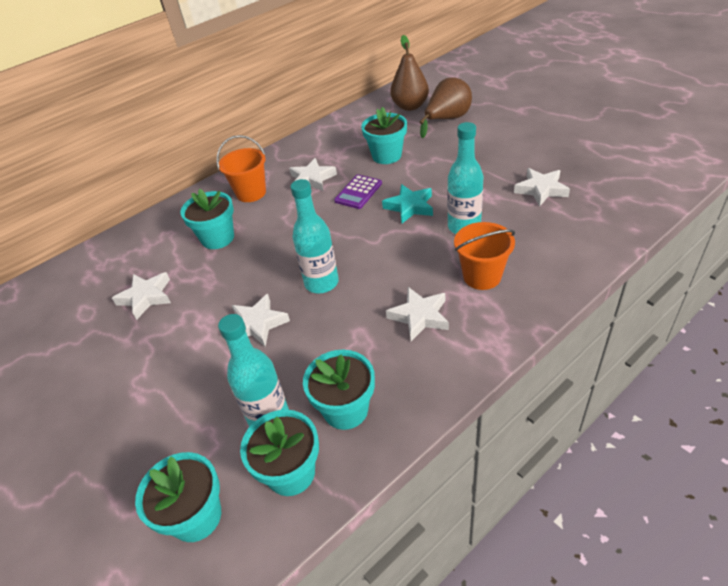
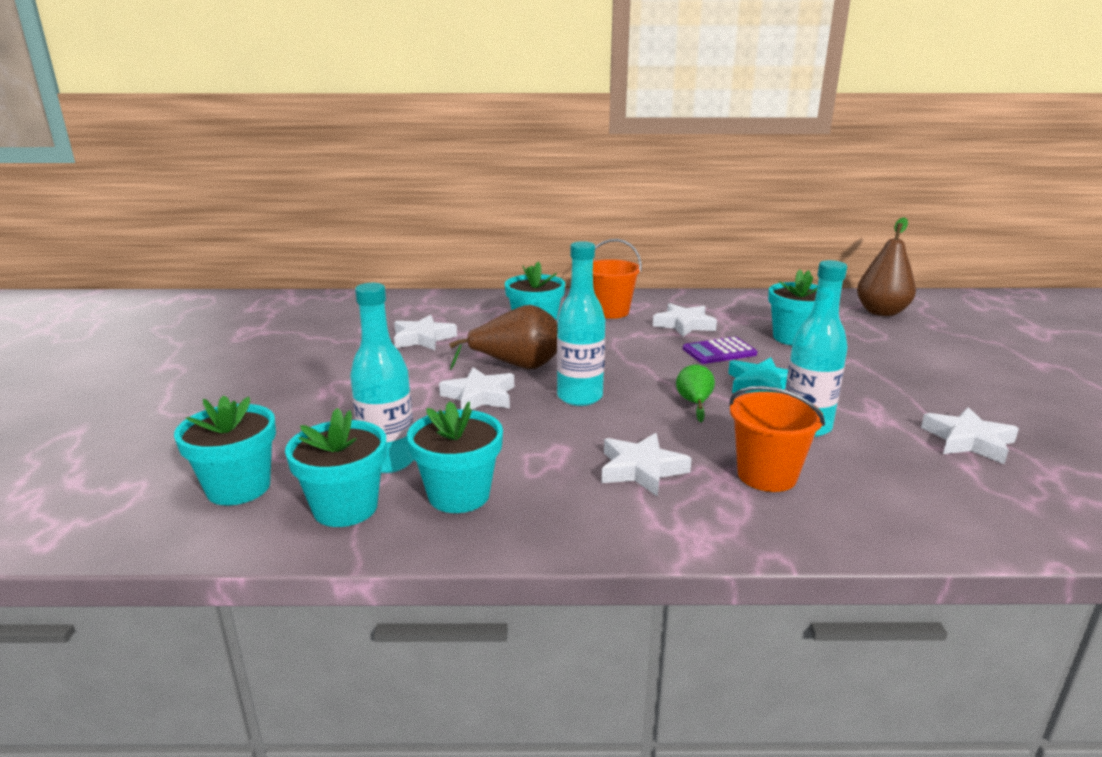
camera: 35 degrees right, 20 degrees down
brown pear [420,77,472,138] -> brown pear moved to [449,305,558,370]
none -> green pear [676,365,715,422]

